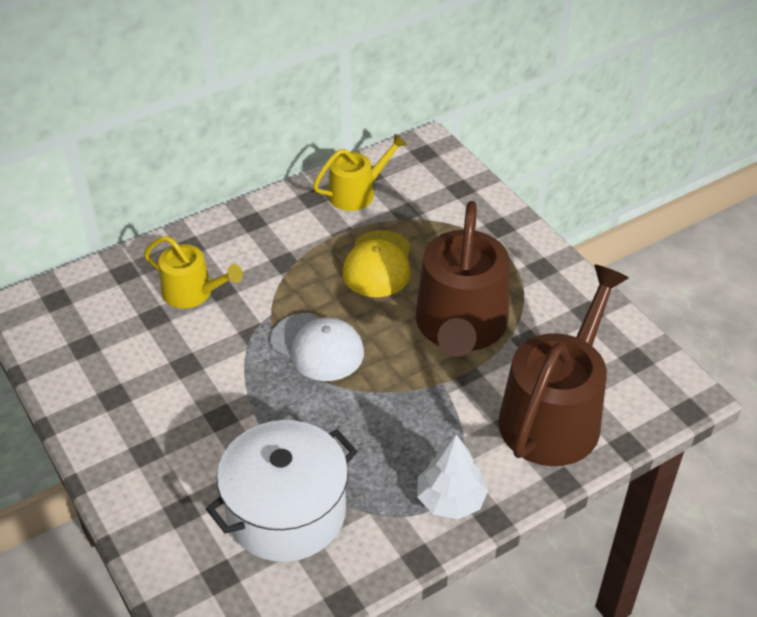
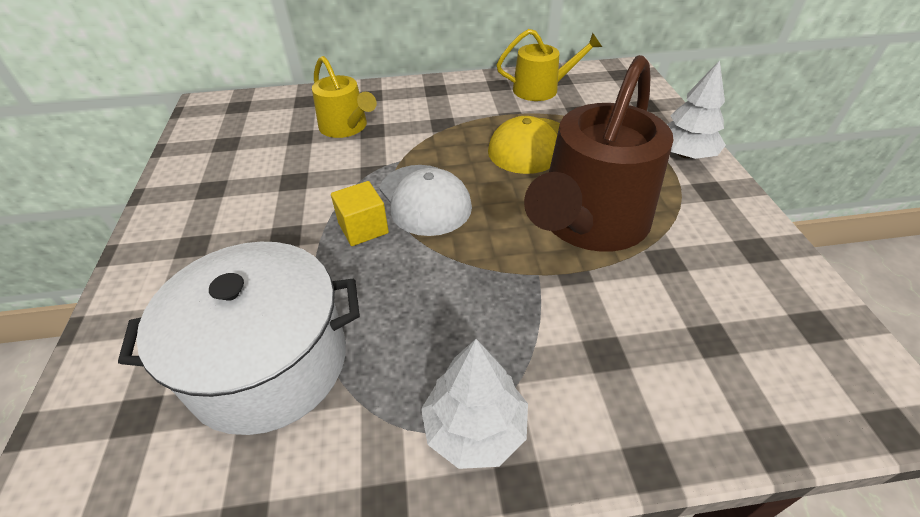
camera: 25 degrees right, 0 degrees up
brown watering can [498,264,629,466] -> none
none -> yellow cube [331,181,389,246]
none -> white tree [667,60,726,159]

